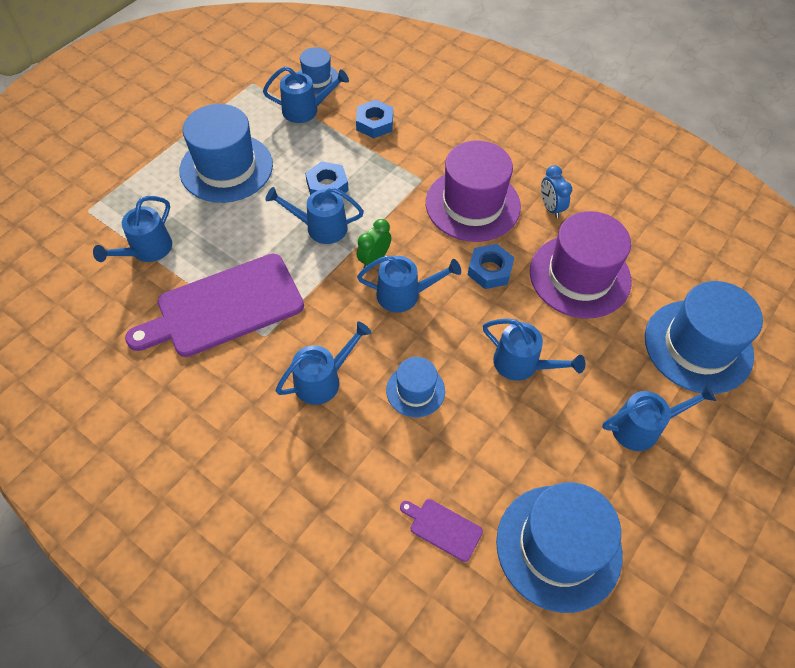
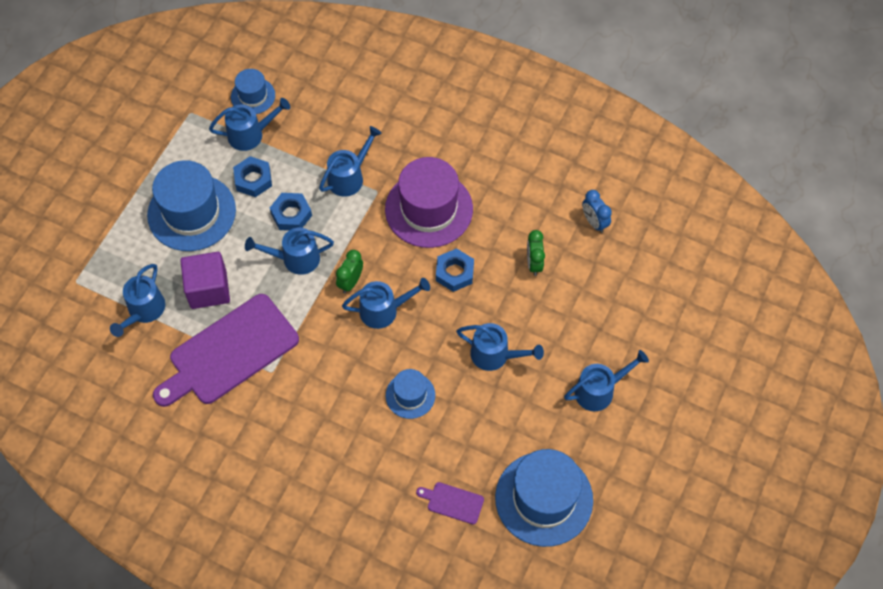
camera: 10 degrees left, 5 degrees up
blue watering can [276,321,371,405] -> blue watering can moved to [319,126,382,197]
blue nut [356,100,393,138] -> blue nut moved to [233,156,272,197]
purple hat [530,211,632,318] -> green clock [527,230,545,276]
blue clock [541,165,572,218] -> blue clock moved to [582,190,612,233]
blue hat [645,281,763,394] -> none
none -> purple cube [180,252,230,309]

